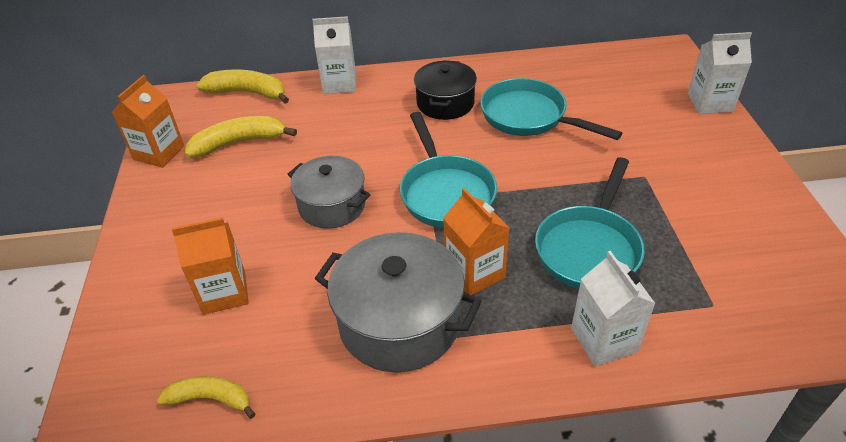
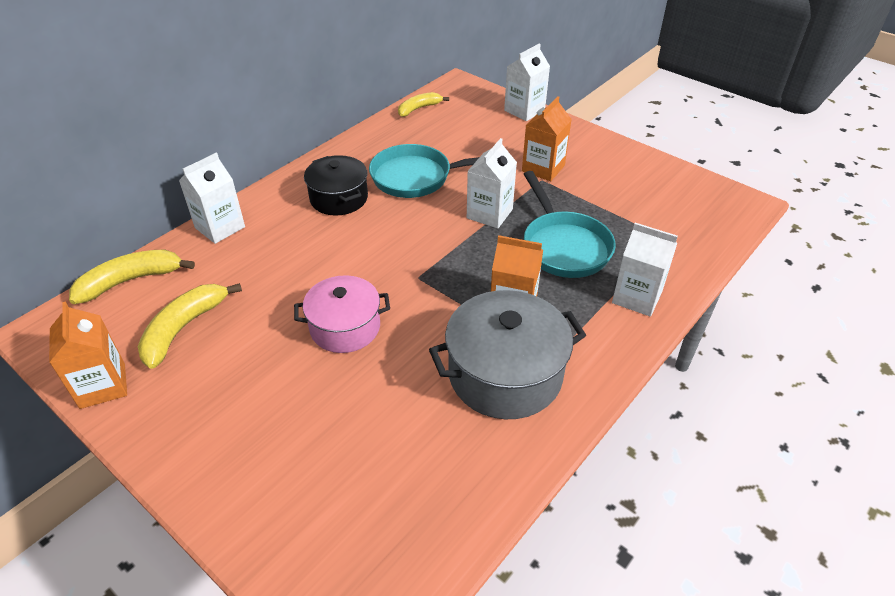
camera: 45 degrees left, 0 degrees up
yellow banana [157,376,255,419] -> yellow banana moved to [398,92,449,117]
orange carton [171,217,249,315] -> orange carton moved to [522,96,572,181]
grey pot [288,156,371,229] -> pink pot [294,275,390,353]
turquoise pan [400,112,497,228] -> none
none -> white carton [467,138,517,229]

